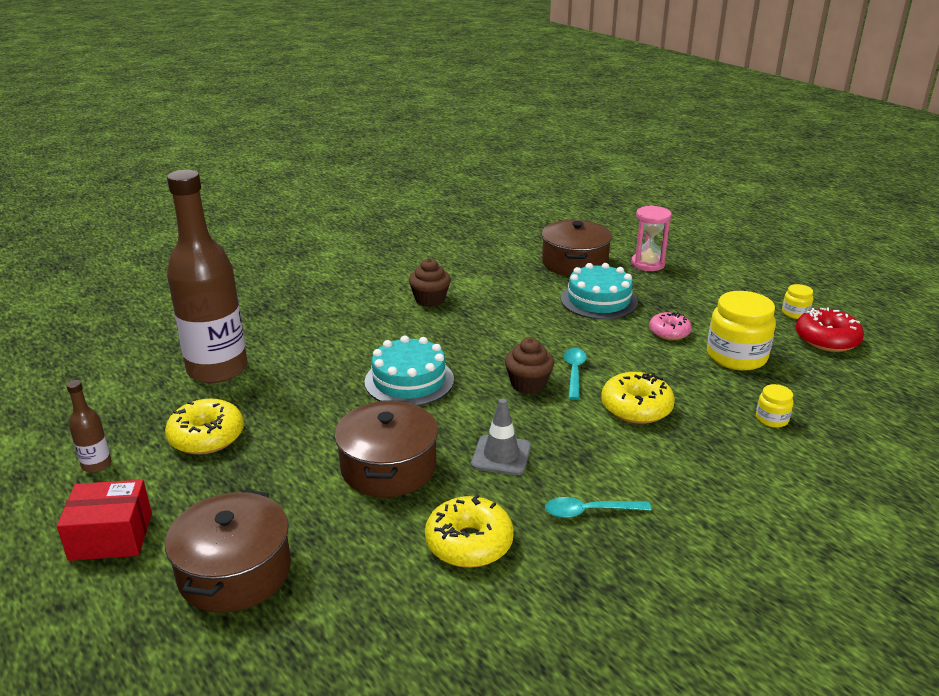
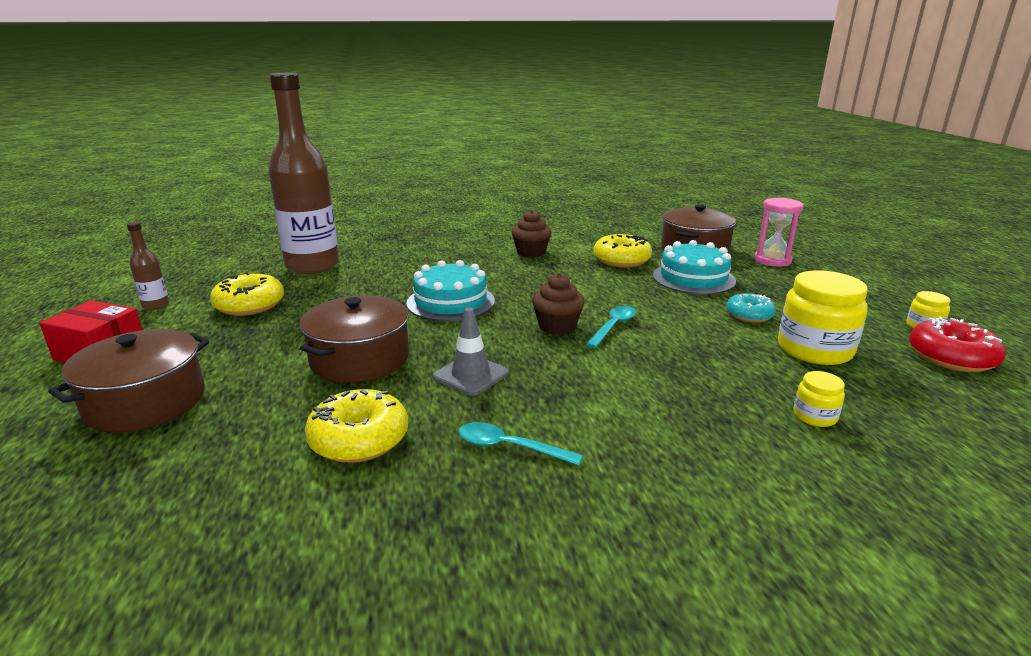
camera: 25 degrees right, 5 degrees down
yellow donut [601,372,675,424] -> yellow donut moved to [593,234,652,268]
pink donut [649,312,692,340] -> turquoise donut [726,293,776,323]

